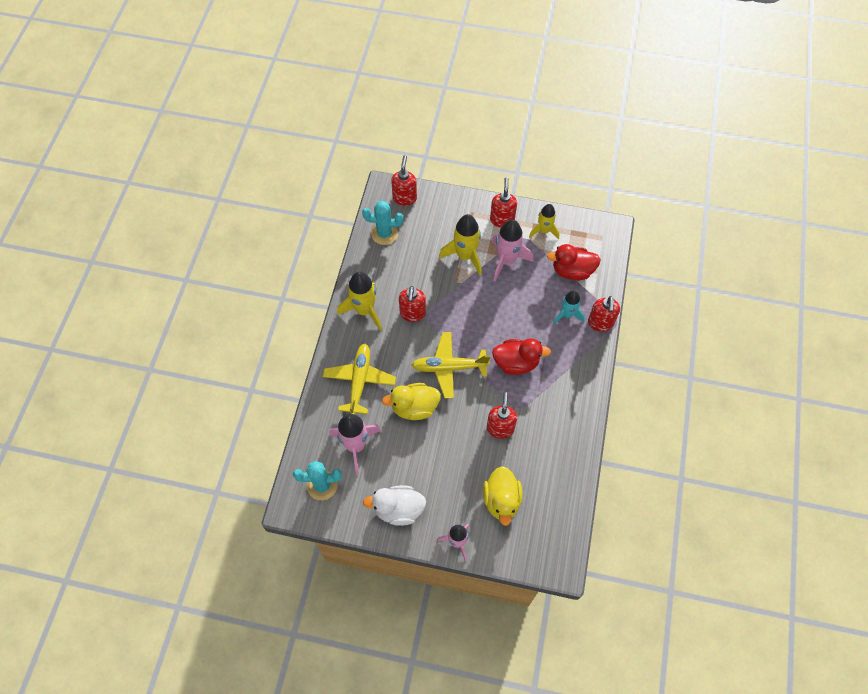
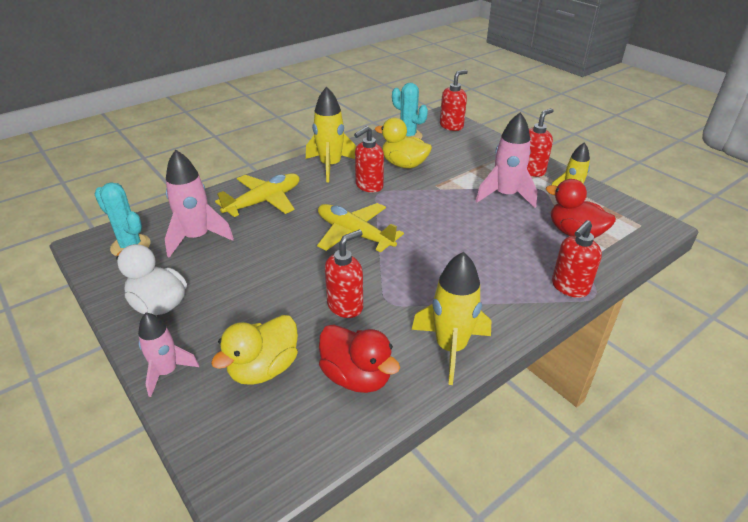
camera: 40 degrees right, 25 degrees down
yellow duck [382,383,441,420] -> yellow duck moved to [375,118,432,169]
yellow rocket [439,214,482,275] -> yellow rocket moved to [412,252,491,385]
red duck [492,338,551,375] -> red duck moved to [319,324,400,393]
turquoise rocket [553,290,585,324] -> none

